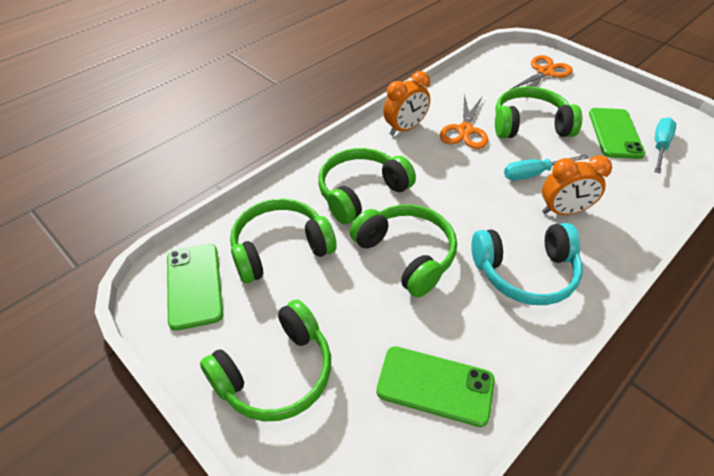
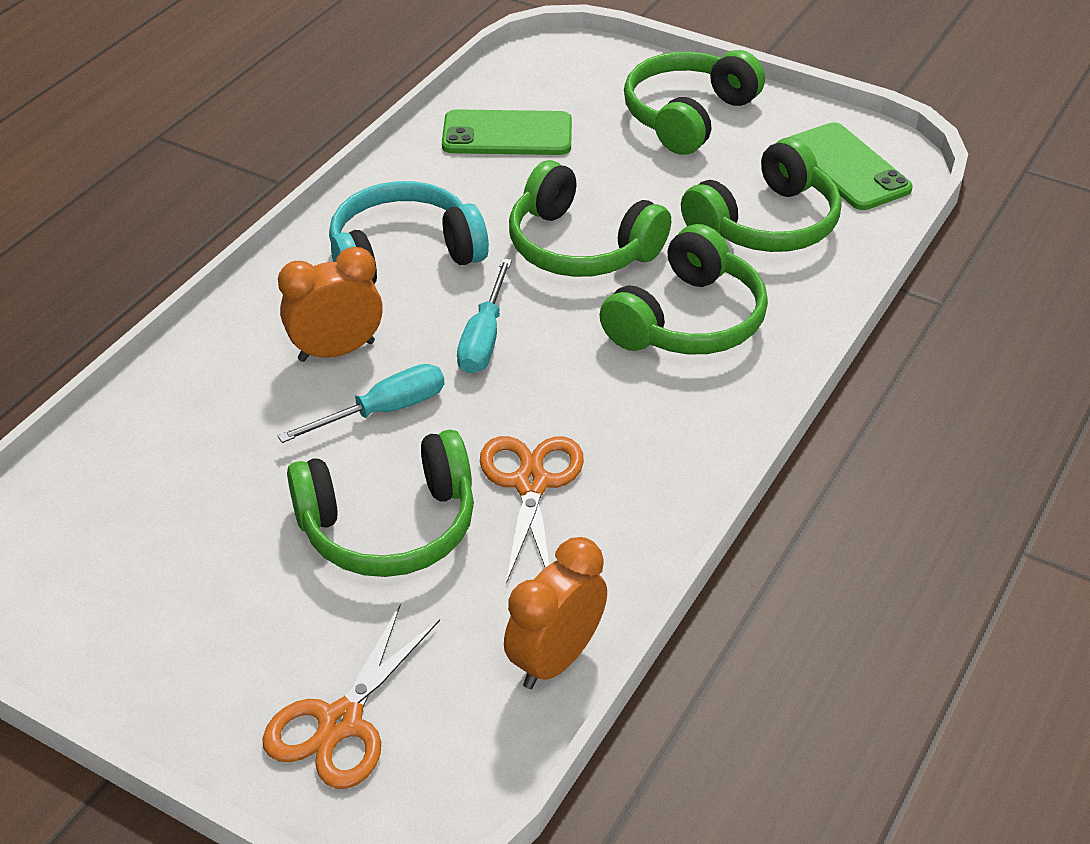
camera: 165 degrees right, 5 degrees down
orange clock [383,71,430,136] -> orange clock moved to [504,537,607,689]
green phone [589,108,645,159] -> none
turquoise screwdriver [655,117,676,173] -> turquoise screwdriver moved to [457,258,512,374]

